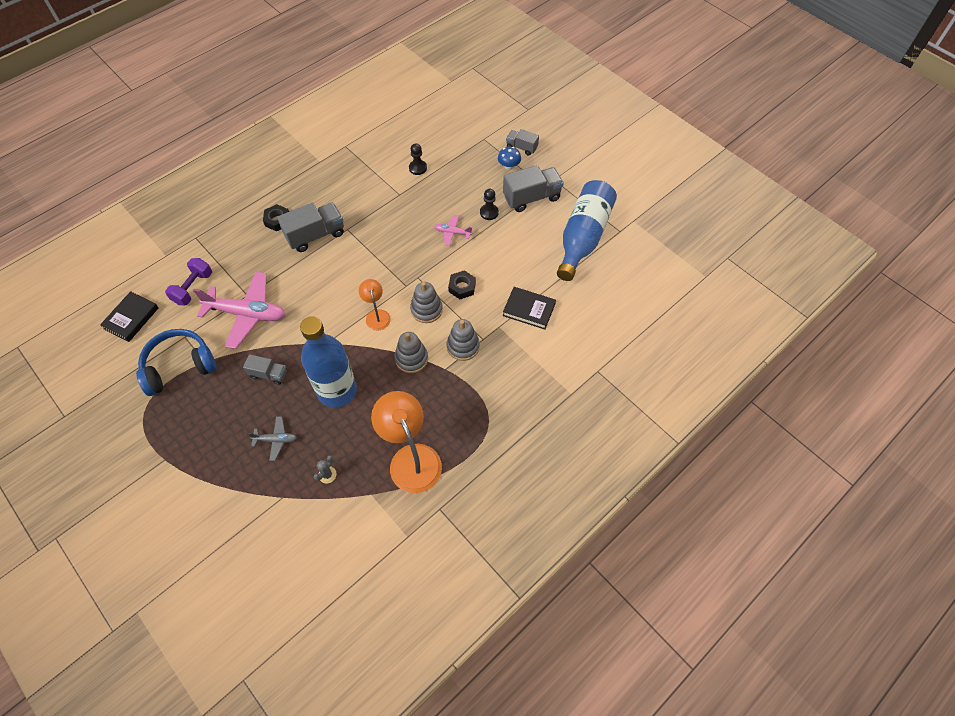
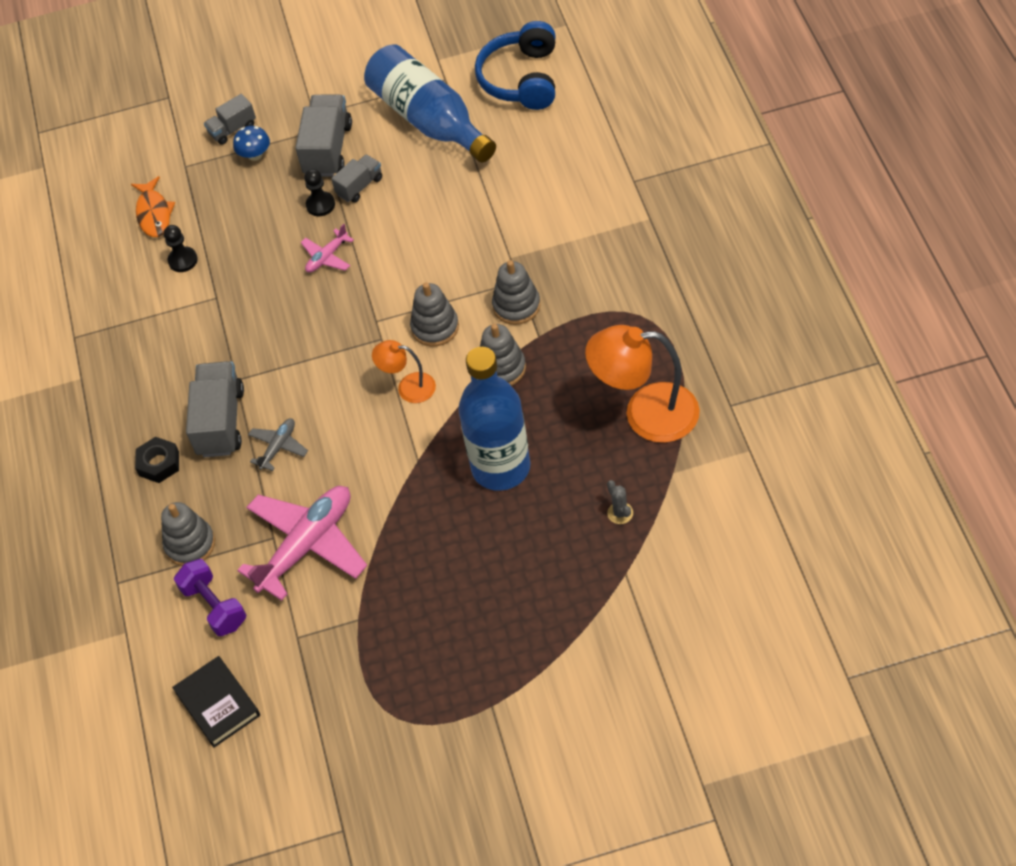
camera: 55 degrees left, 5 degrees down
blue headphones [136,329,217,396] -> blue headphones moved to [475,21,555,110]
grey truck [243,354,287,385] -> grey truck moved to [331,154,382,203]
grey plane [248,417,297,461] -> grey plane moved to [248,419,308,471]
black nut [448,270,476,299] -> none
black book [503,287,556,330] -> none
none -> orange fish [131,176,175,237]
none -> grey stacking toy [161,502,215,566]

